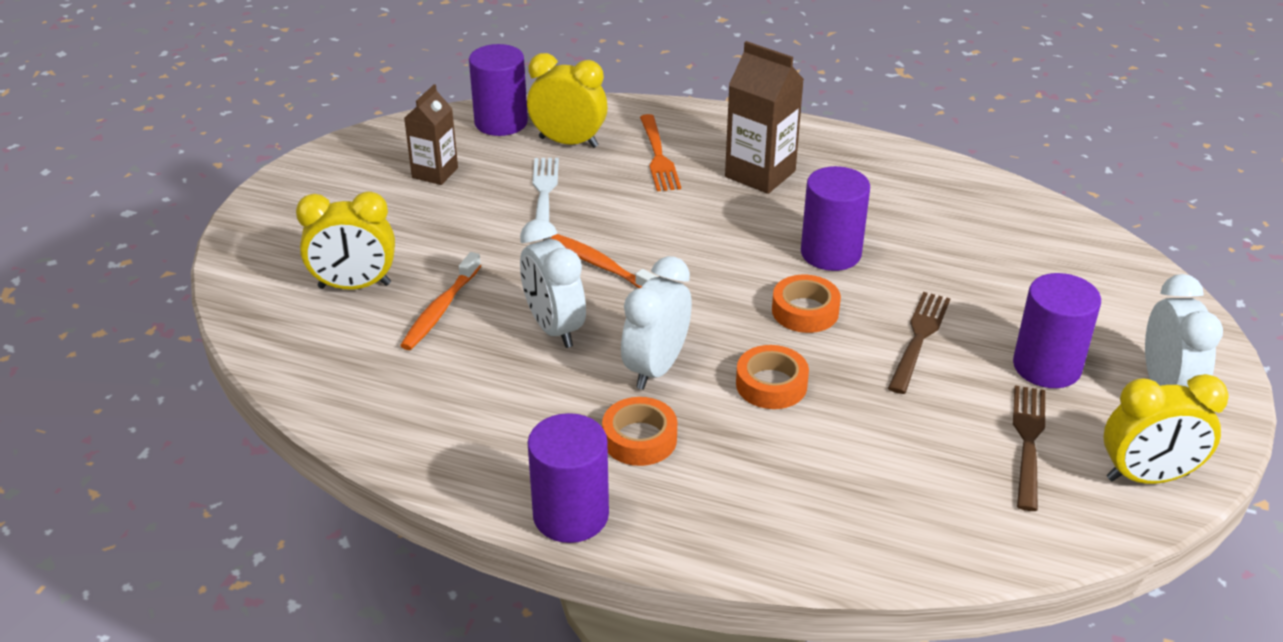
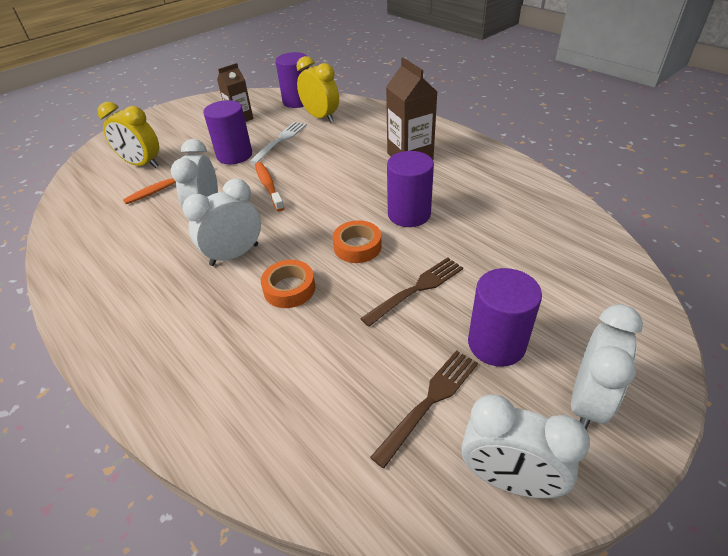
camera: 30 degrees right, 5 degrees up
purple cylinder [528,413,609,543] -> purple cylinder moved to [203,100,252,164]
orange tape [602,397,677,466] -> none
orange fork [640,114,681,191] -> none
yellow clock [1104,374,1229,484] -> white clock [461,394,590,499]

